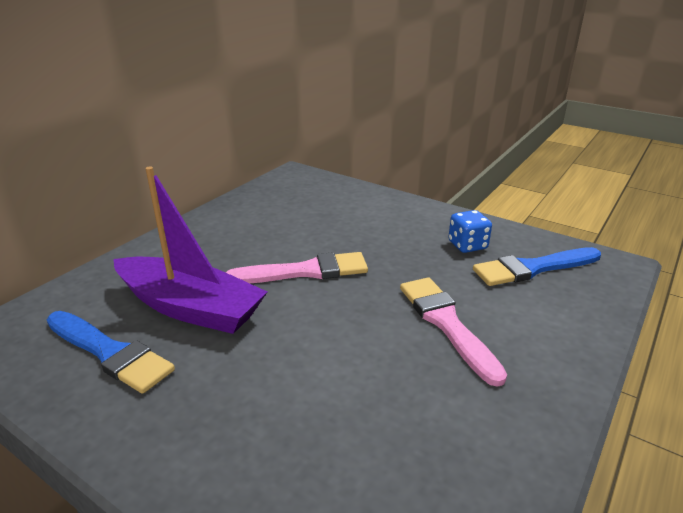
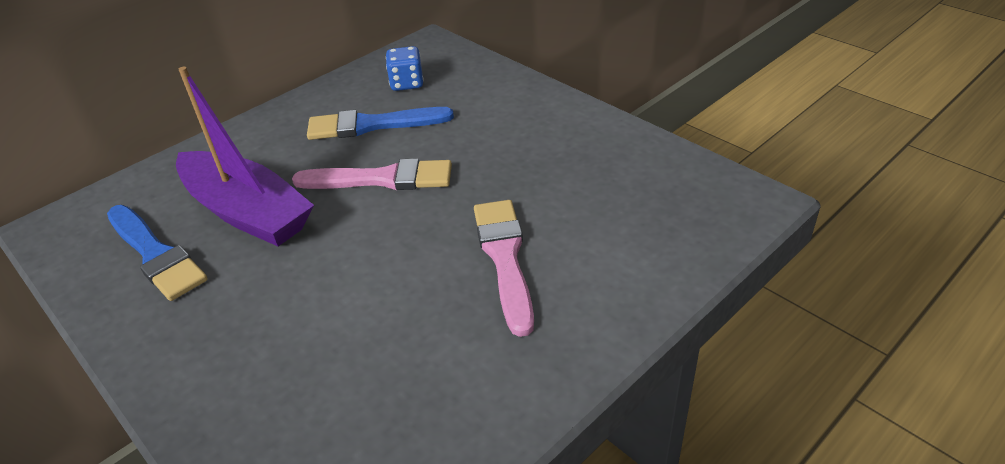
camera: 15 degrees right, 10 degrees up
blue dice [448,210,492,253] -> blue dice moved to [386,46,424,91]
blue brush [473,247,601,286] -> blue brush moved to [307,107,454,140]

